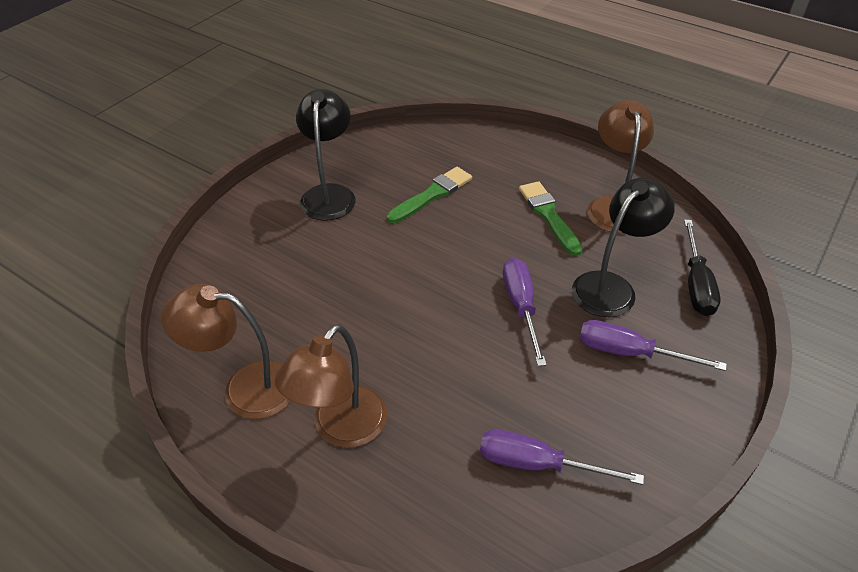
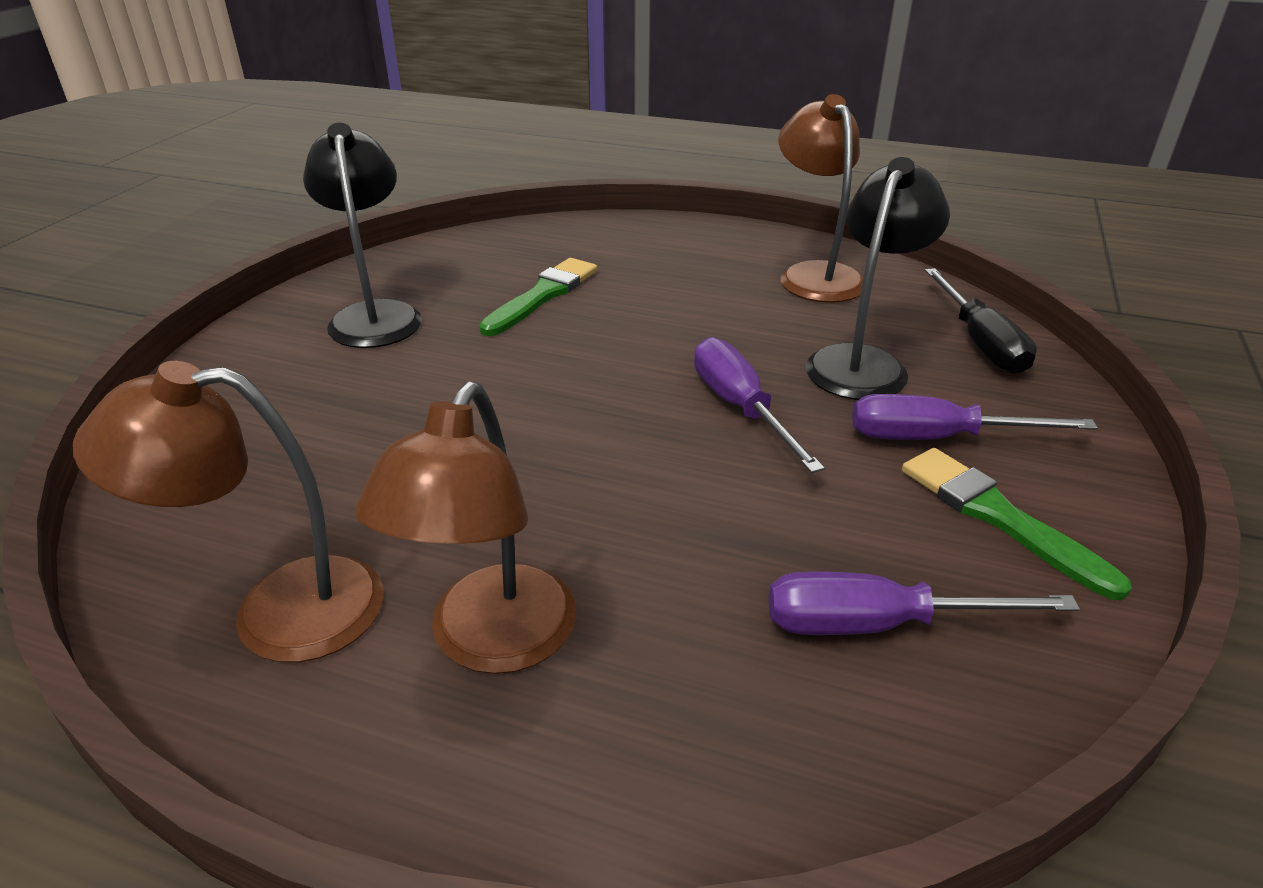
camera: 15 degrees left, 10 degrees down
green brush [519,181,582,256] -> green brush moved to [902,448,1132,600]

